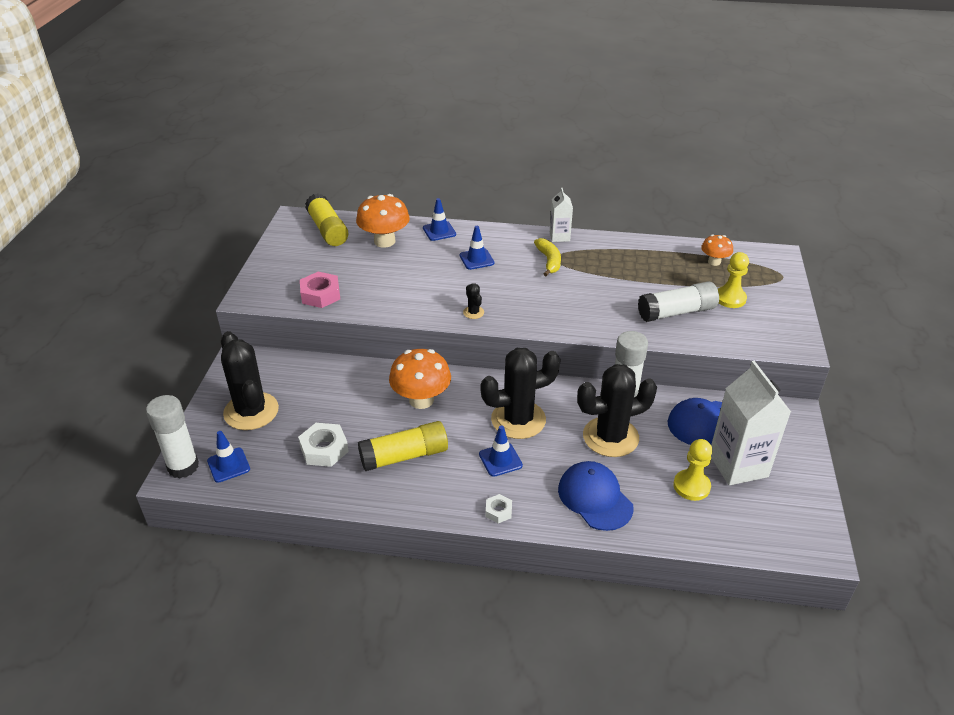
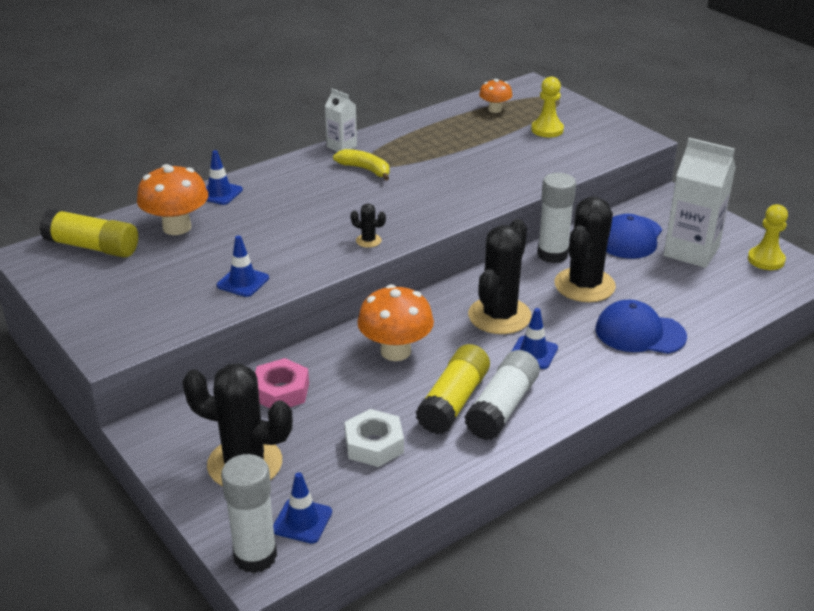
camera: 45 degrees left, 5 degrees down
pink nut [300,272,340,308] -> pink nut moved to [255,358,309,408]
blue traffic cone [460,226,494,270] -> blue traffic cone moved to [217,235,269,297]
white nut [486,494,512,523] -> none
white glue stick [638,281,719,322] -> white glue stick moved to [465,350,540,440]
yellow pawn [673,439,712,501] -> yellow pawn moved to [748,204,788,270]

